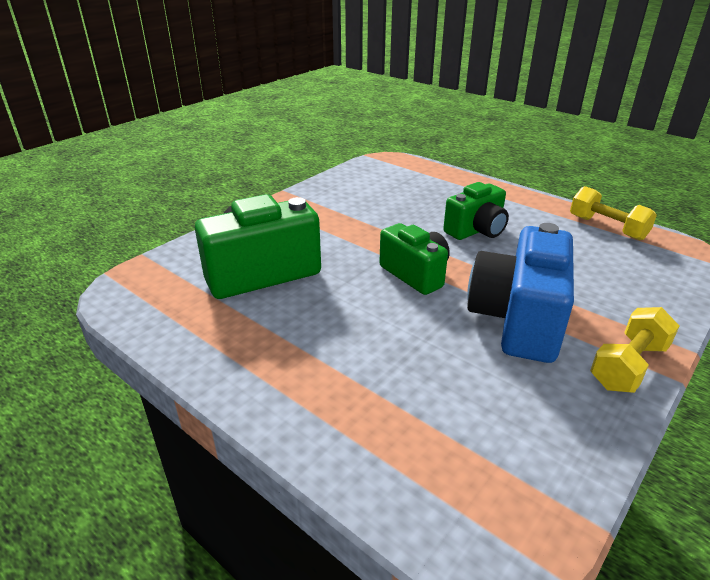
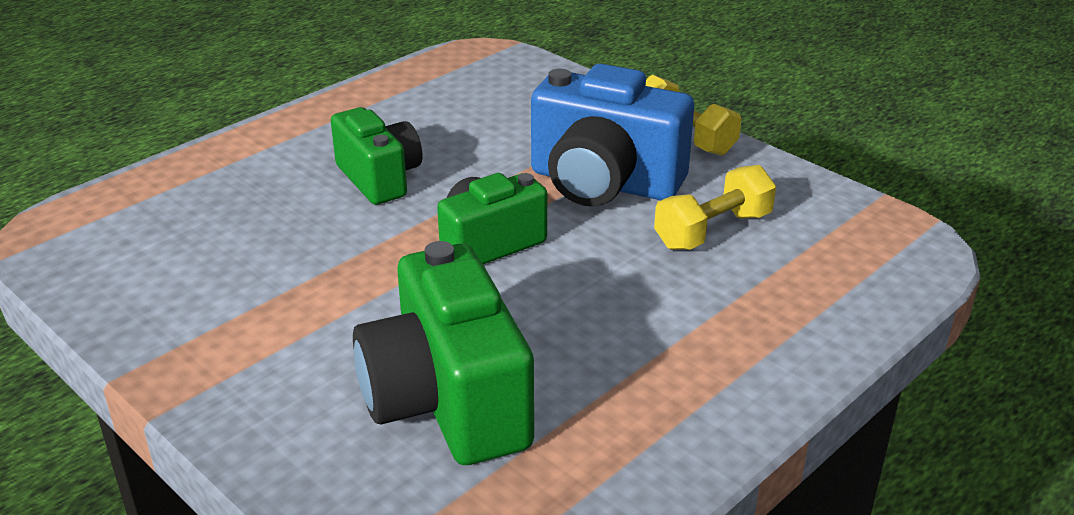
camera: 85 degrees left, 0 degrees up
yellow dumbbell [570,186,657,240] -> yellow dumbbell moved to [654,165,776,250]

